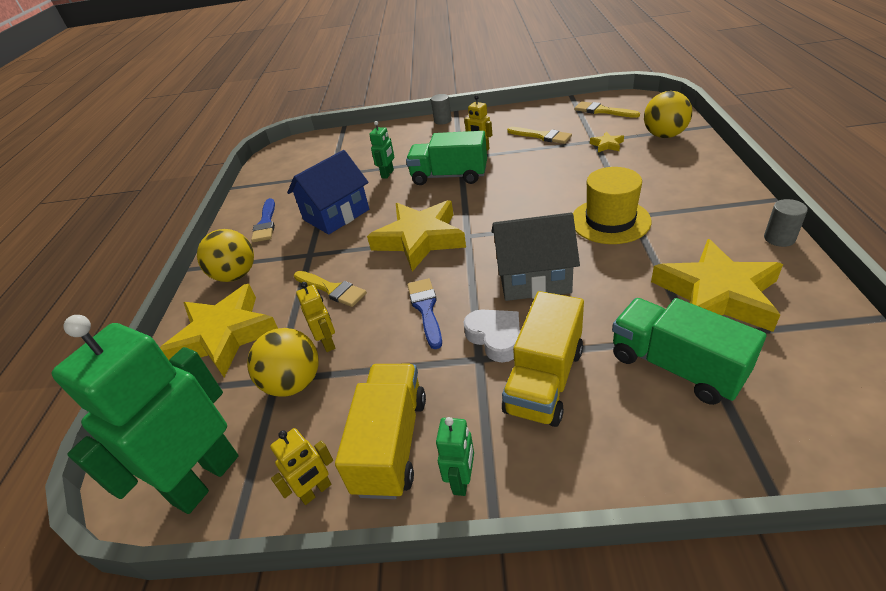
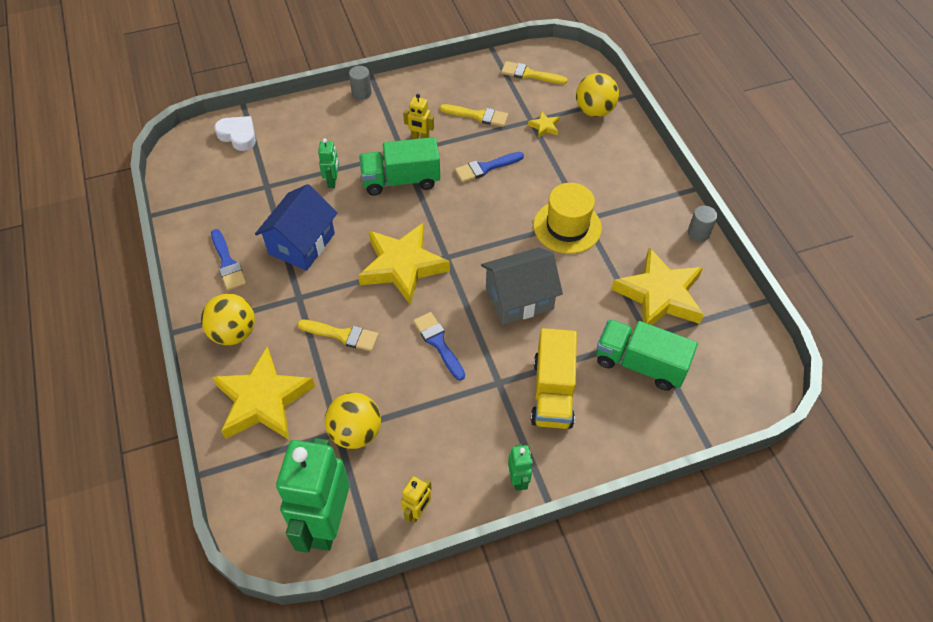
camera: 25 degrees left, 15 degrees up
yellow robot [296,282,335,352] -> none
yellow truck [335,364,426,499] -> none
white heart [463,310,520,362] -> white heart moved to [214,116,256,151]
none -> blue brush [455,152,524,183]

